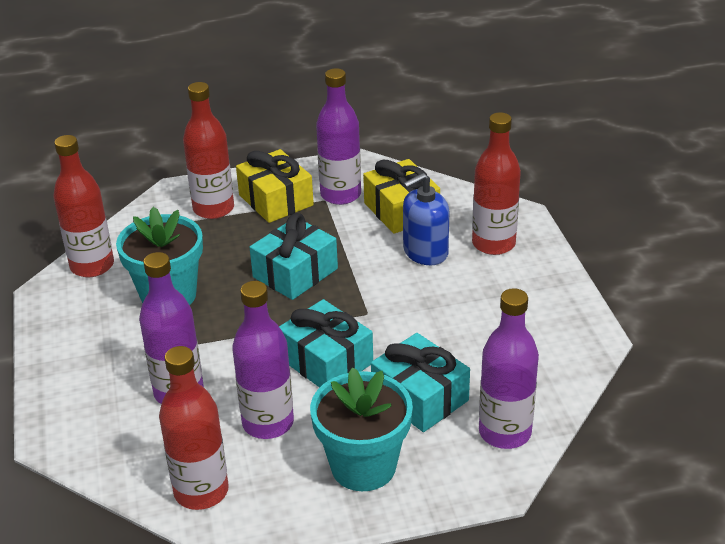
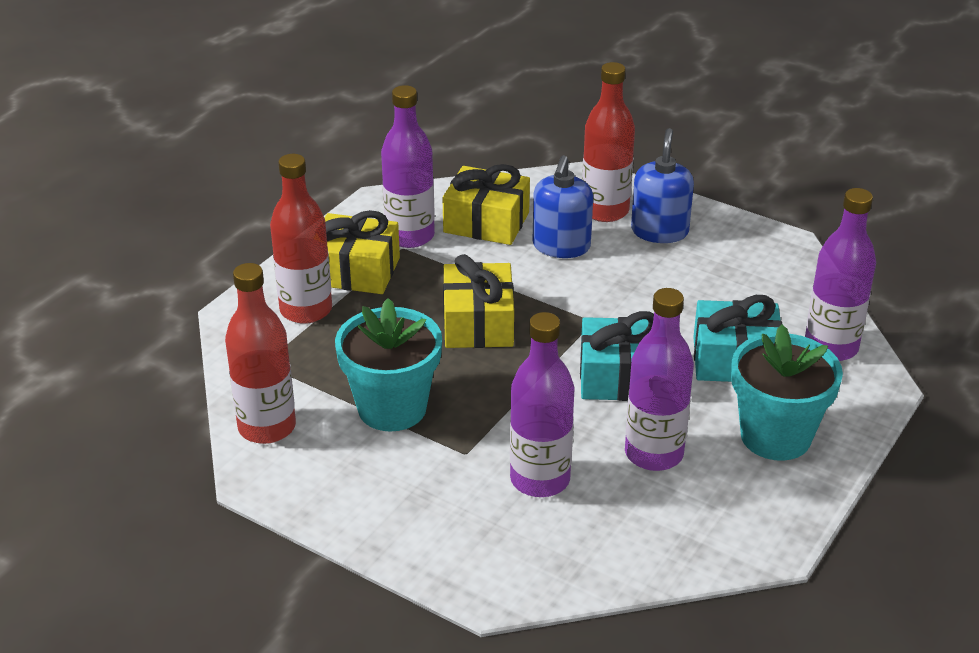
camera: 45 degrees left, 0 degrees up
red bottle [159,346,229,510] -> none
turquoise gift [250,213,338,300] -> yellow gift [443,254,514,348]
none -> blue soap dispenser [631,128,694,243]

